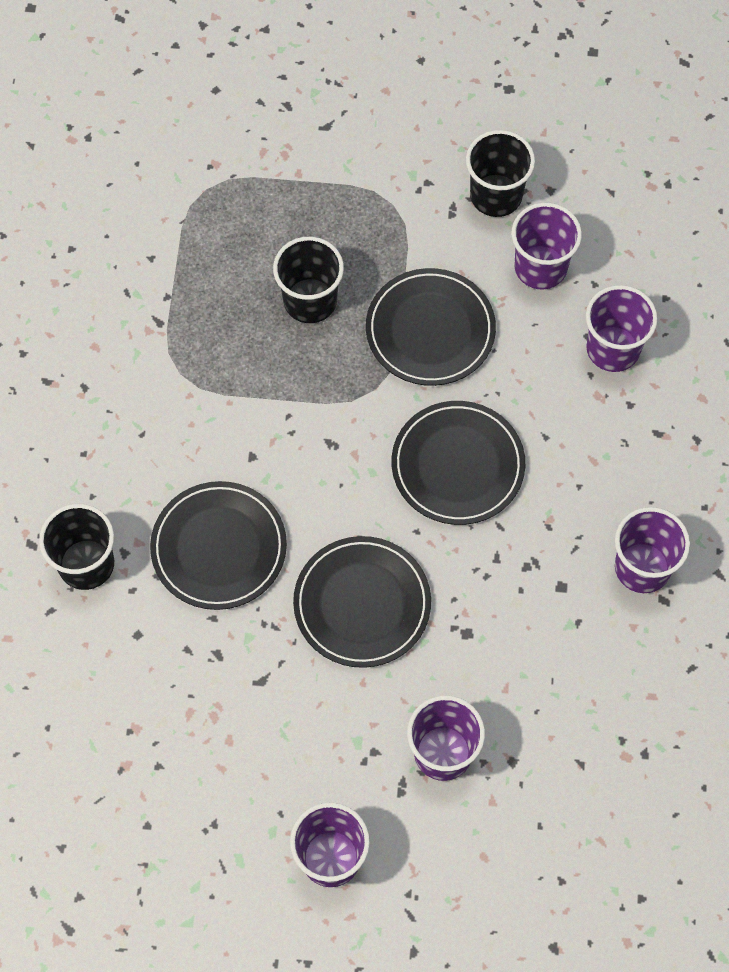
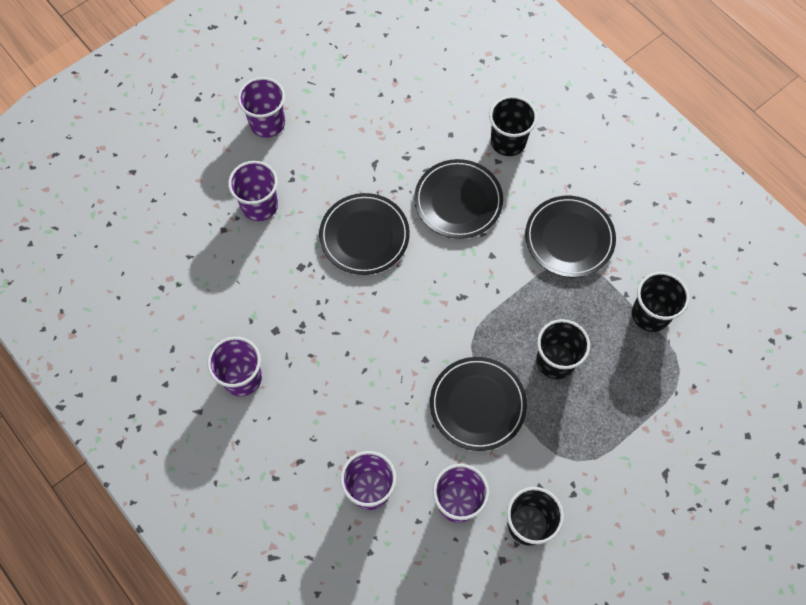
camera: 135 degrees right, 0 degrees up
black plate [392,401,525,525] -> black plate moved to [525,196,616,277]
none -> black cup [632,272,689,332]

